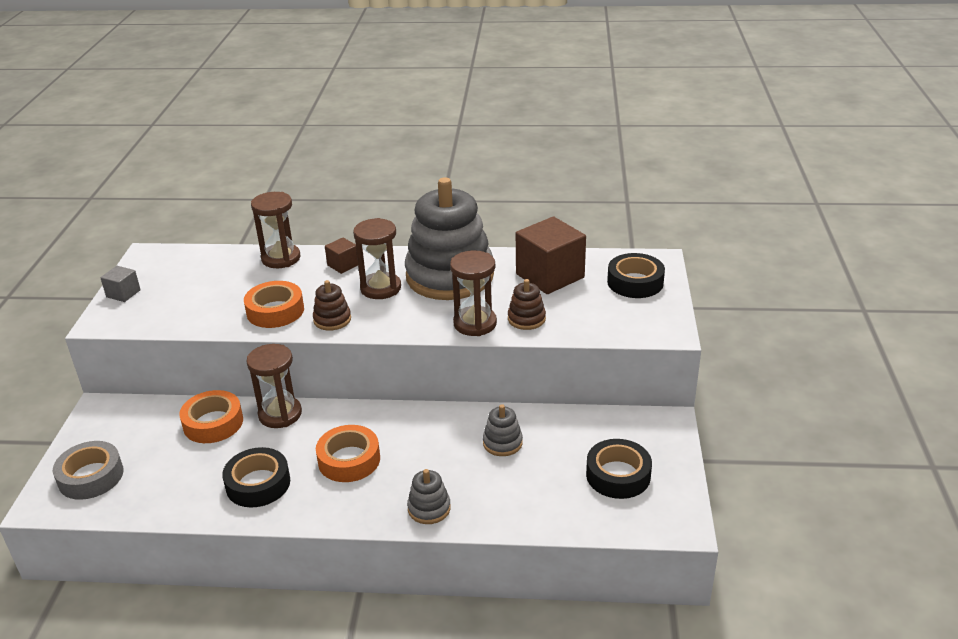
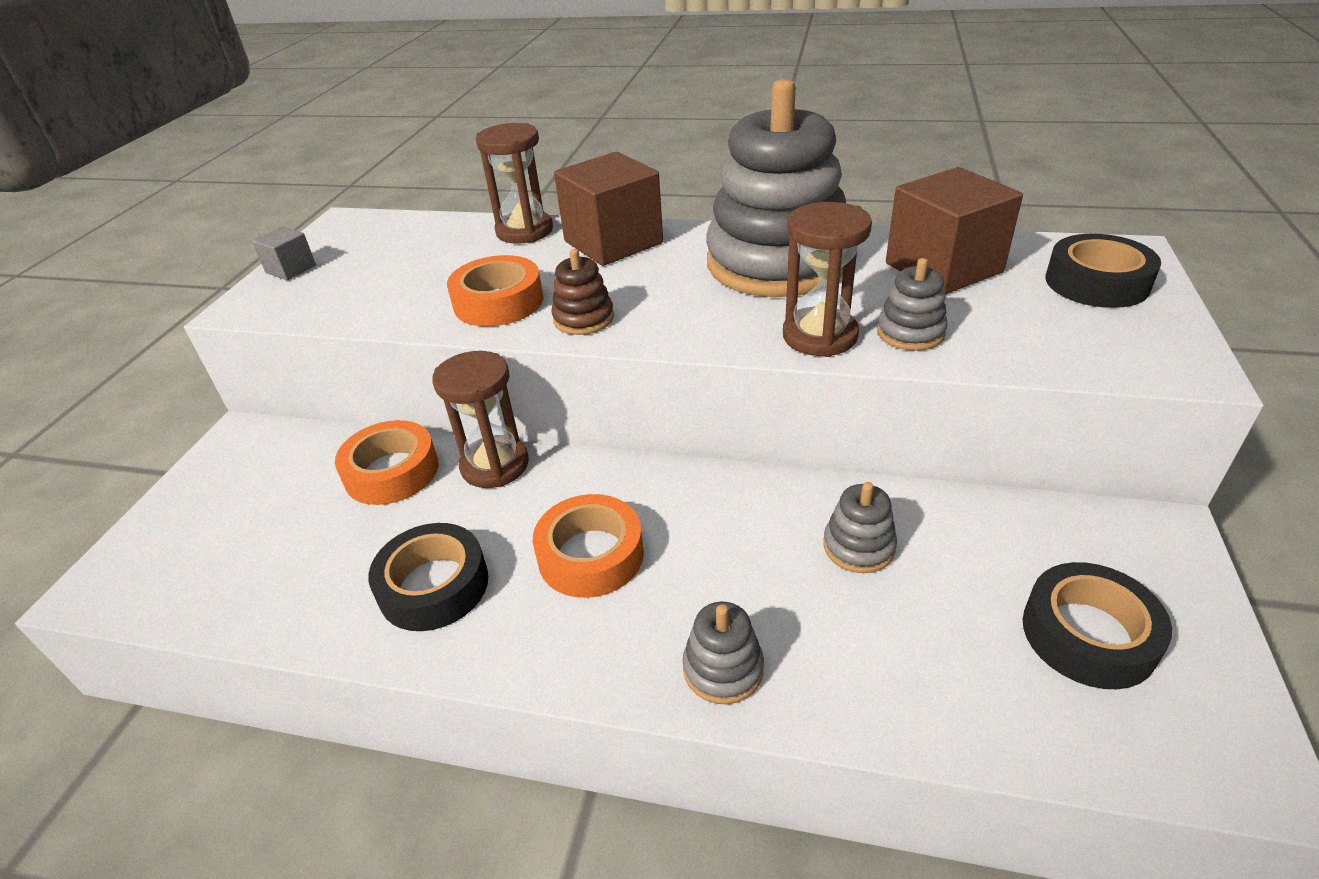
camera: 10 degrees right, 5 degrees up
grey tape [53,441,124,500] -> none
brown cube [325,237,358,274] -> brown cube [554,152,663,266], size x2.07
brown hourglass [353,218,401,299] -> none
brown stacking toy [508,279,546,330] -> grey stacking toy [877,258,947,351]

